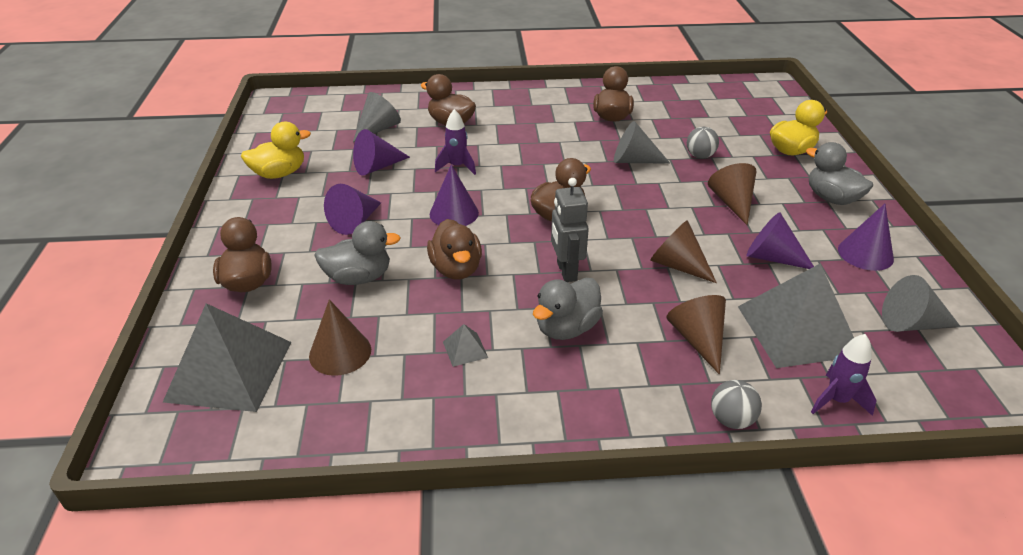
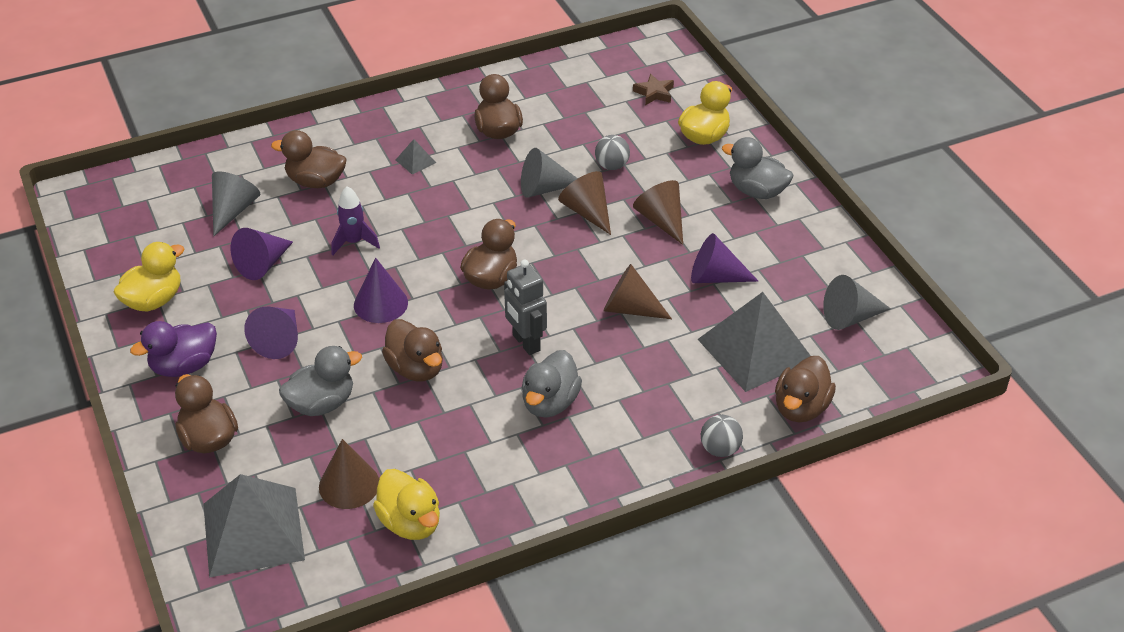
camera: 20 degrees left, 5 degrees up
grey pyramid [443,324,488,367] -> grey pyramid moved to [396,139,436,175]
brown cone [666,295,726,375] -> brown cone moved to [558,171,611,235]
purple rocket [811,334,877,416] -> brown duck [775,356,836,422]
purple cone [838,204,894,271] -> none
none -> purple duck [130,321,217,377]
none -> yellow duck [373,469,440,540]
none -> brown star [633,74,674,105]

